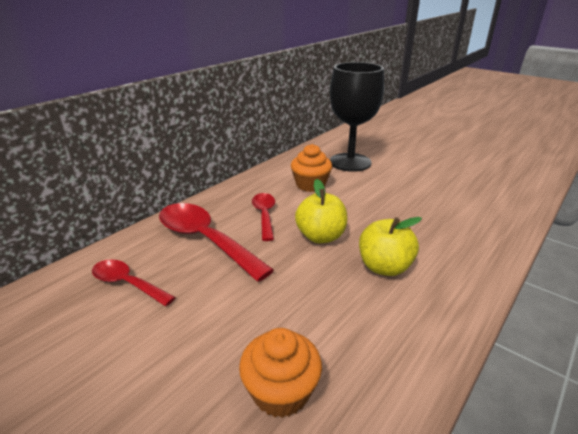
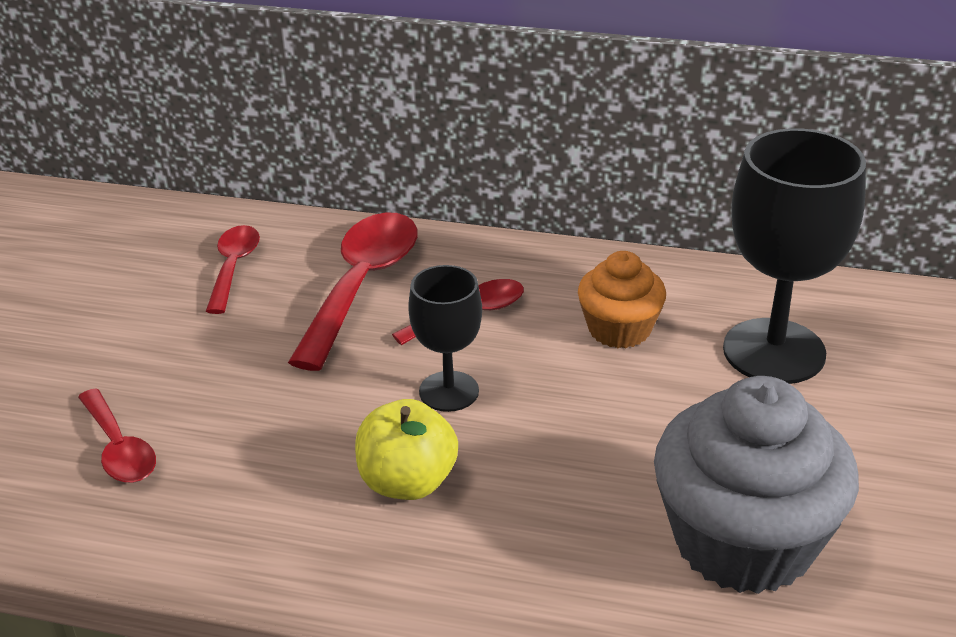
camera: 65 degrees right, 5 degrees up
orange cupcake [239,328,322,418] -> red spoon [78,388,156,483]
yellow apple [295,179,347,243] -> black goblet [408,265,482,412]
none -> grey cupcake [654,376,859,594]

